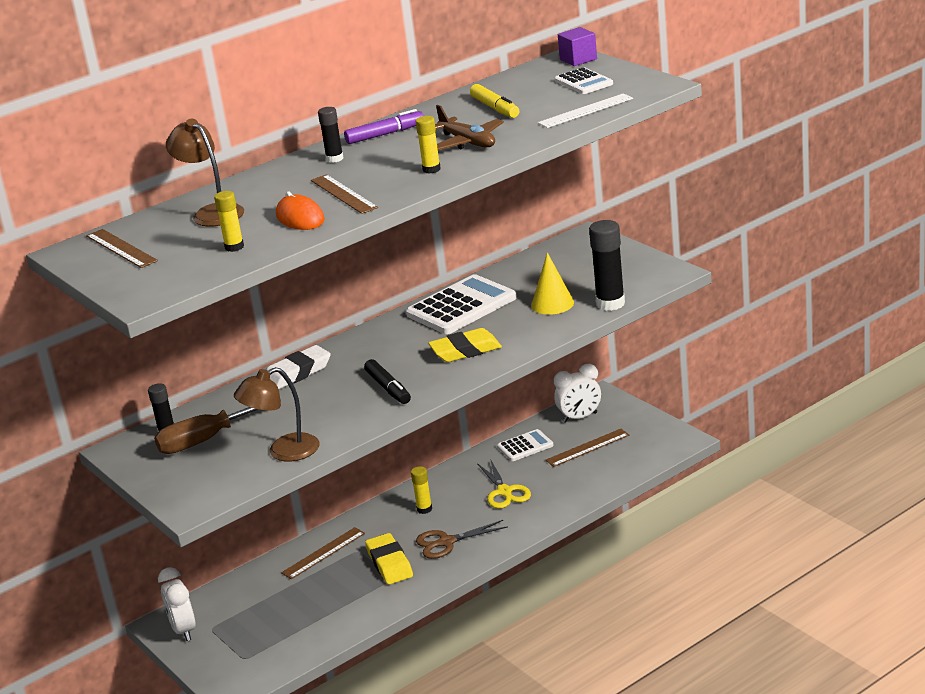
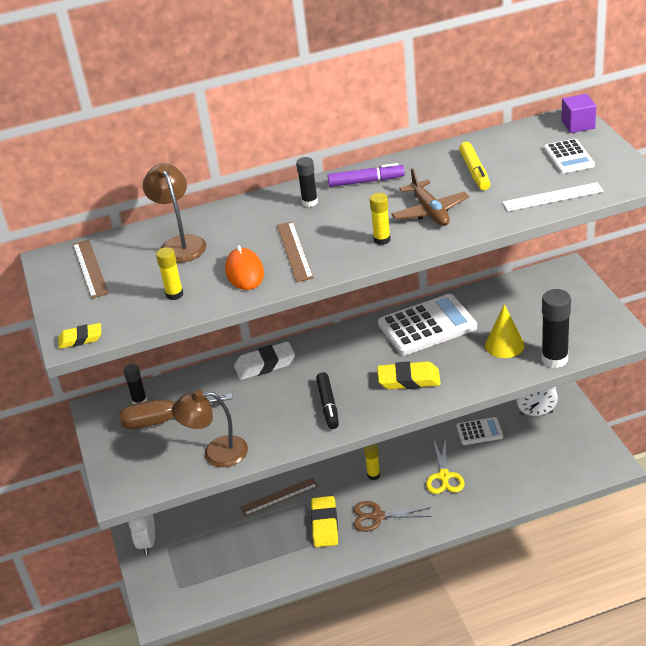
camera: 20 degrees right, 10 degrees up
brown ruler [546,429,629,467] -> none
none -> yellow eraser [58,323,101,349]

